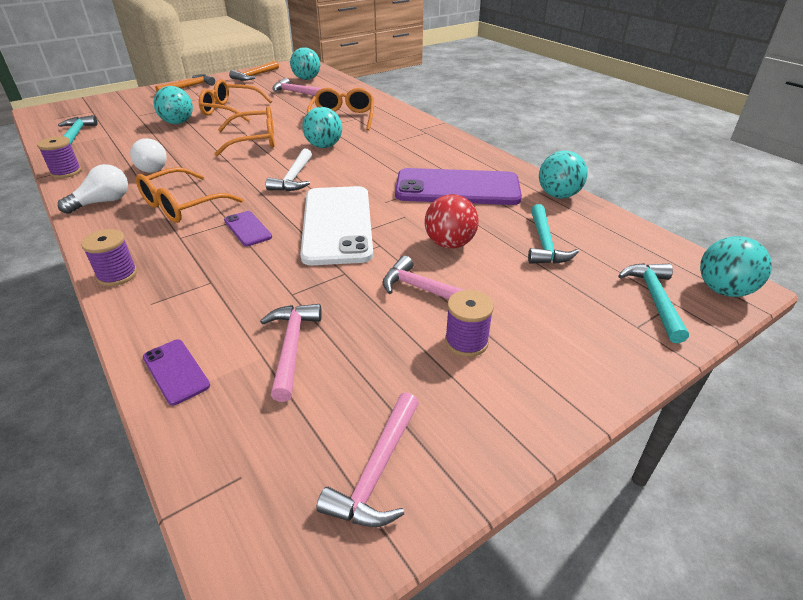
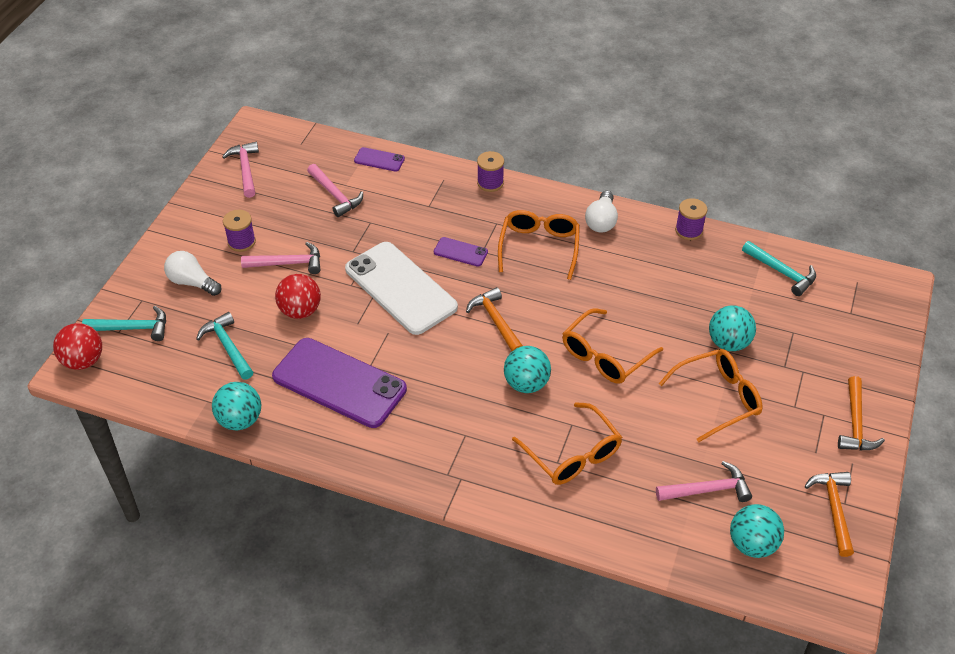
camera: 145 degrees right, 10 degrees up
white light bulb [130,138,167,173] -> white light bulb moved to [164,251,221,296]
white hammer [266,149,312,191] -> orange hammer [466,287,523,351]
purple phone [395,168,522,205] -> purple phone turned 60 degrees clockwise [272,338,407,428]
turquoise hammer [618,263,689,343] -> turquoise hammer turned 60 degrees counterclockwise [82,306,166,341]
turquoise ball [700,236,772,297] -> red ball [53,323,102,370]

